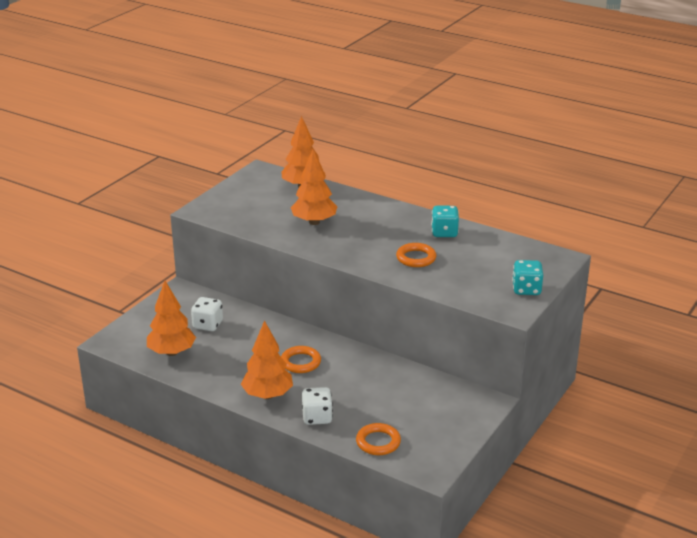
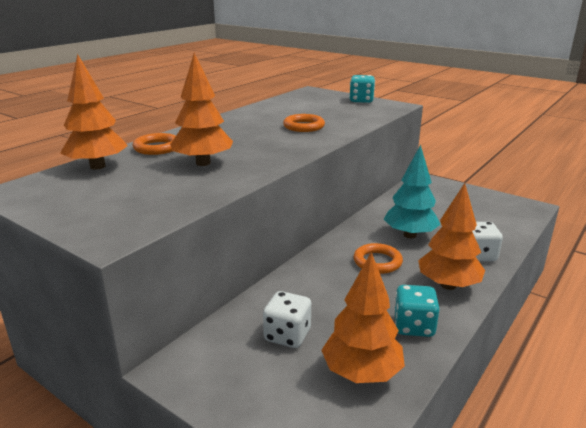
camera: 85 degrees left, 5 degrees down
orange ring [356,423,401,455] -> orange ring moved to [133,133,176,155]
turquoise dice [431,205,459,237] -> turquoise dice moved to [394,285,440,337]
none -> turquoise tree [384,145,441,238]

